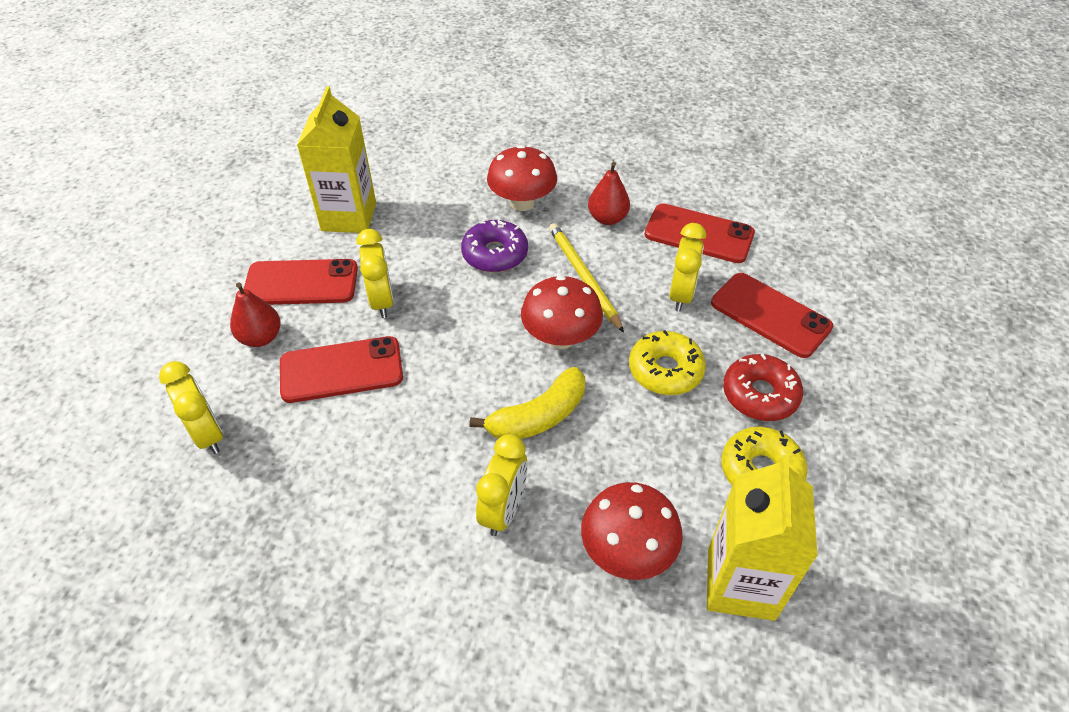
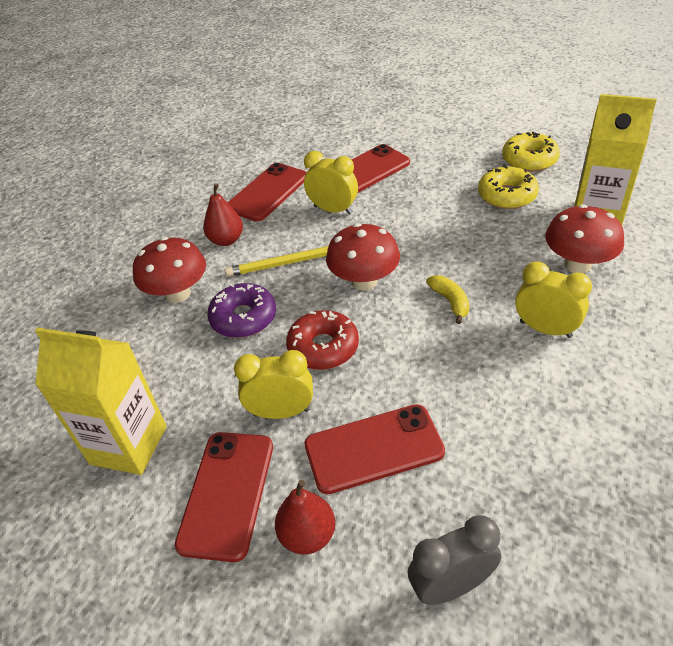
camera: 75 degrees left, 5 degrees down
yellow clock [159,361,223,454] -> grey clock [408,515,501,605]
red phone [280,336,403,403] -> red phone turned 75 degrees clockwise [305,404,445,494]
yellow banana [469,367,585,439] -> yellow banana [426,275,469,324], size x0.61
yellow donut [629,330,706,395] -> yellow donut moved to [502,132,560,172]
red donut [723,354,803,421] -> red donut moved to [286,310,359,370]

